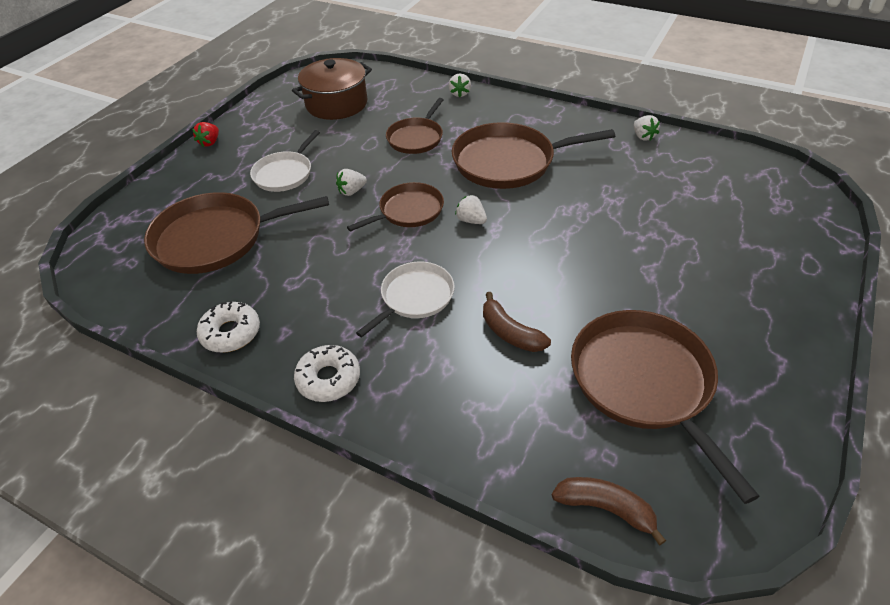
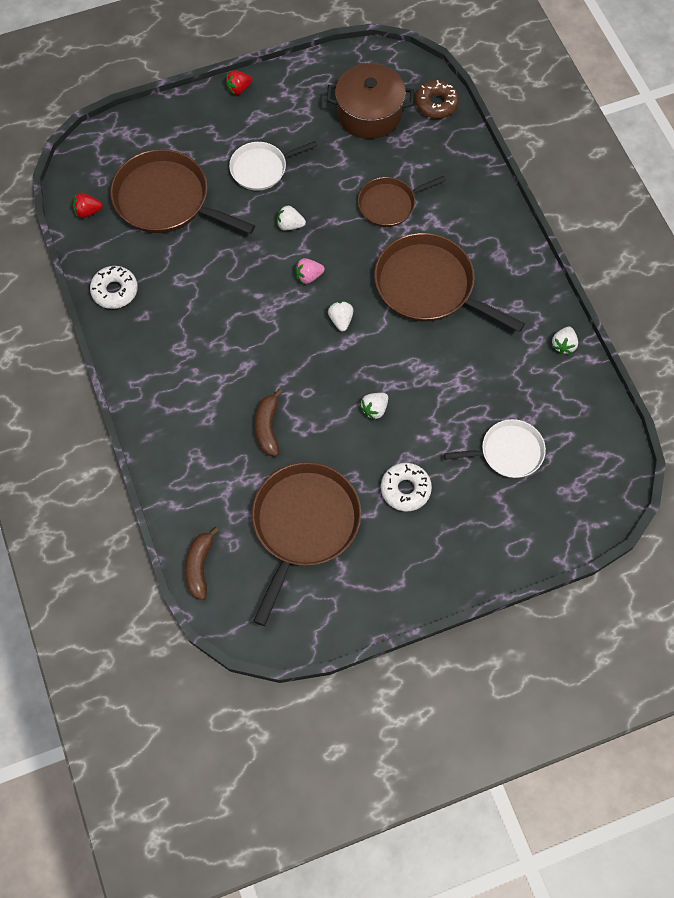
camera: 40 degrees right, 20 degrees up
white donut [294,345,360,402] -> white donut moved to [381,463,432,511]
brown pan [347,182,444,232] -> pink strawberry [295,258,325,284]
white pan [356,261,455,338] -> white pan moved to [444,419,546,478]
white strawberry [449,74,471,97] -> white strawberry moved to [360,393,388,420]
brown banana [552,477,666,545] -> brown banana turned 150 degrees counterclockwise [185,527,219,600]
none -> red strawberry [73,193,103,218]
none -> brown donut [415,80,459,119]

